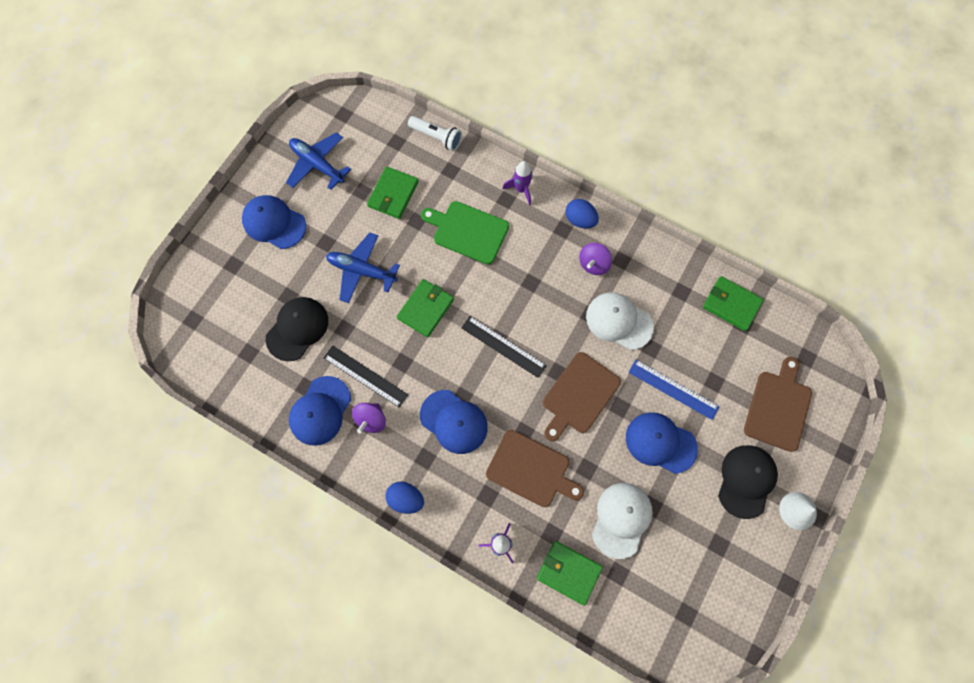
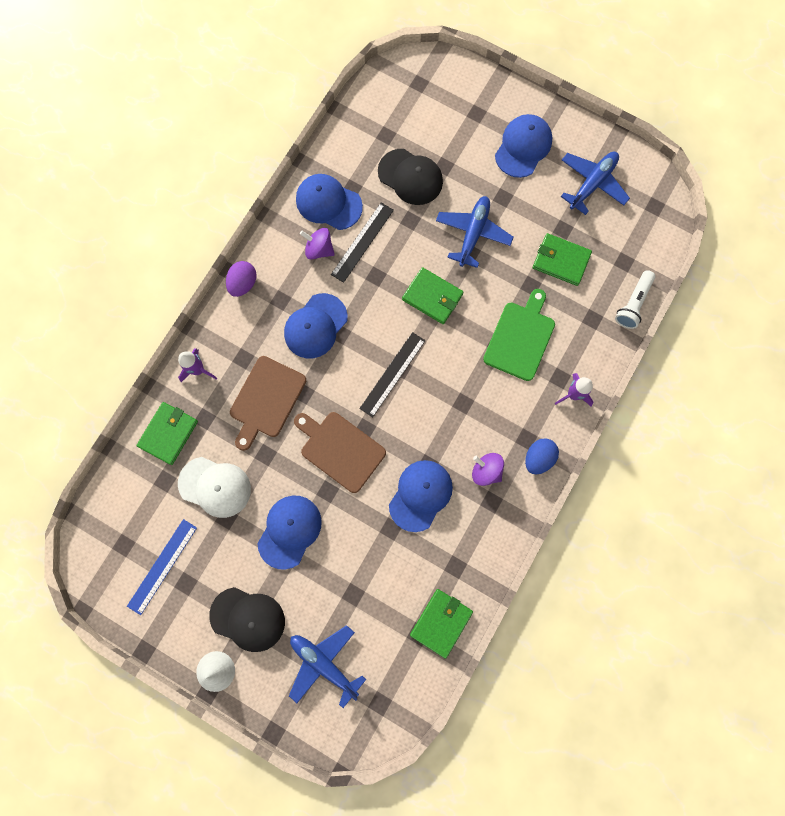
camera: 90 degrees right, 5 degrees up
blue egg [386,481,424,514] -> purple egg [226,261,257,297]
white cap [586,292,654,350] -> blue cap [389,460,453,532]
blue ruler [628,360,720,420] -> blue ruler moved to [127,519,197,615]
brown cutting board [744,357,812,452] -> blue plane [289,625,366,708]

